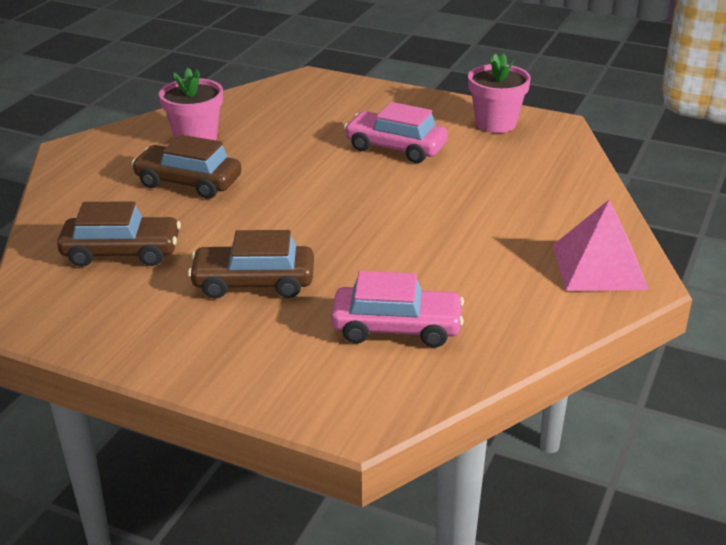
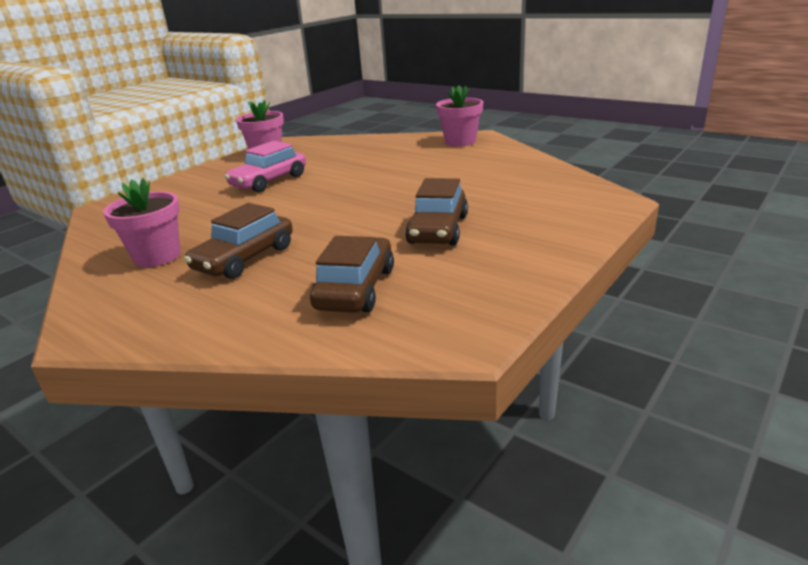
camera: 75 degrees left, 5 degrees down
pink car [331,271,464,348] -> none
pink pyramid [553,200,649,291] -> pink flower pot [436,86,483,147]

